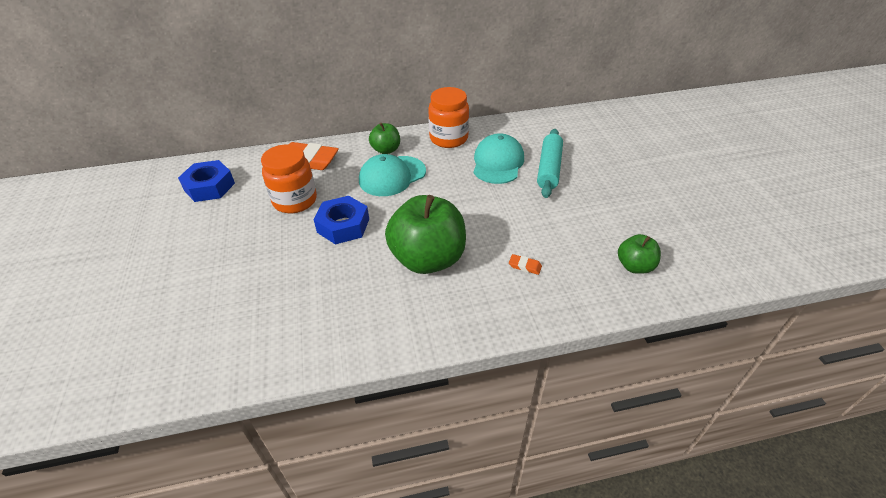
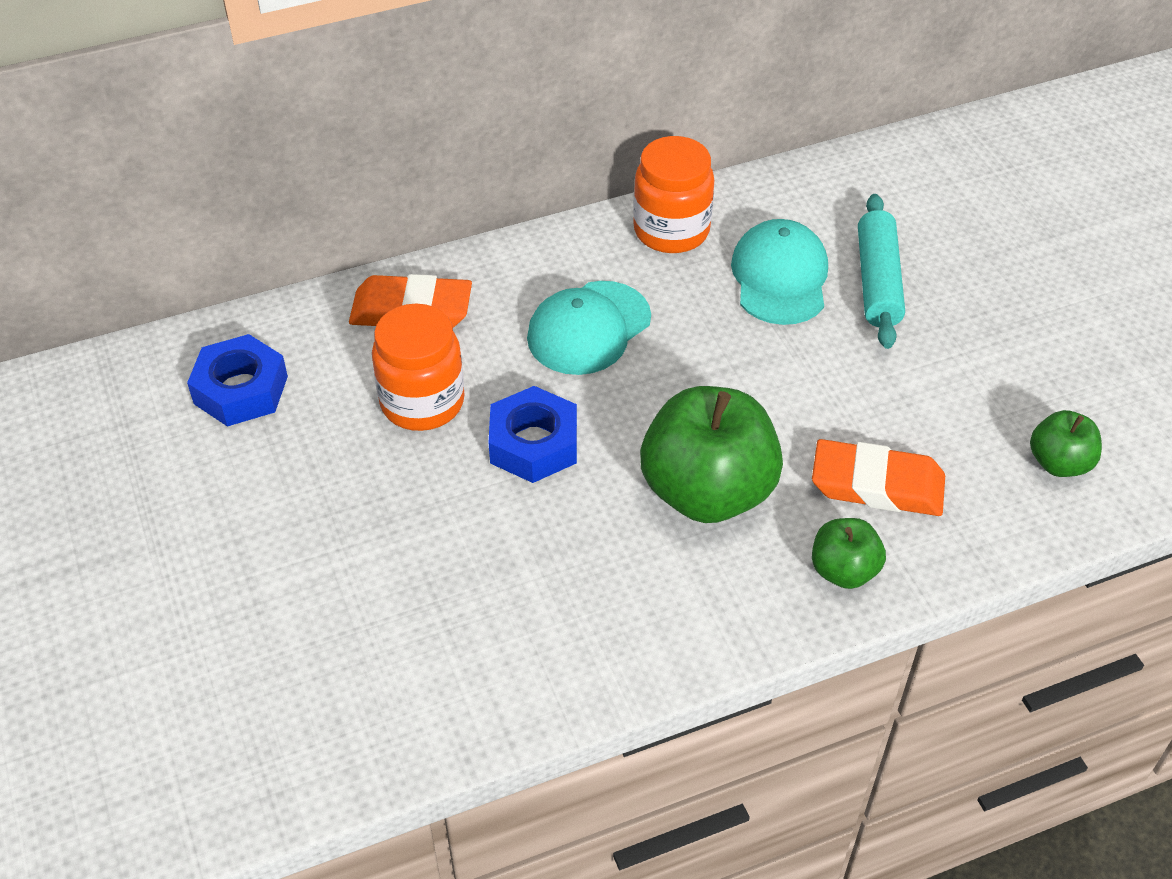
camera: 10 degrees left, 5 degrees up
green apple [369,123,400,154] -> green apple moved to [812,518,886,589]
orange eraser [509,254,542,275] -> orange eraser [812,439,945,516], size x2.39

